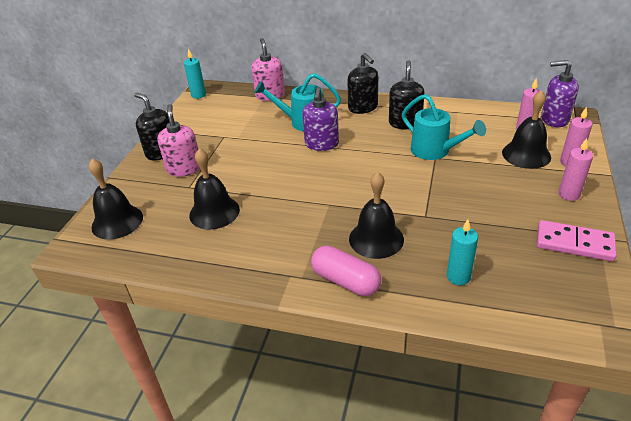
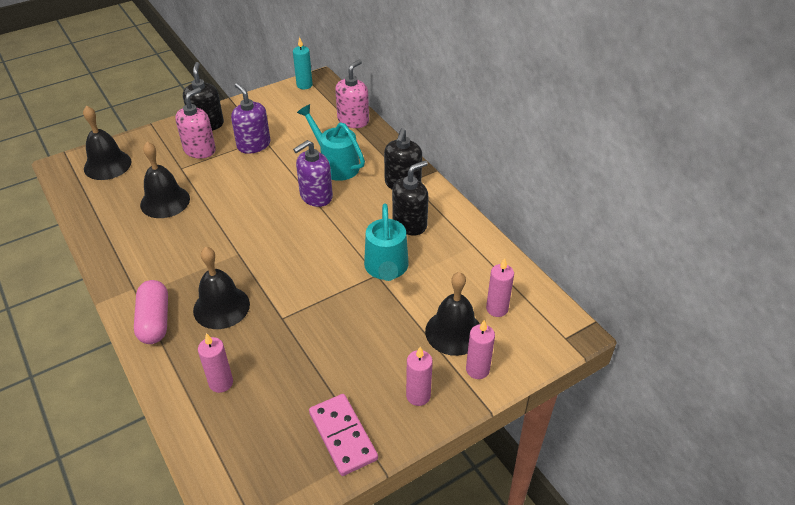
camera: 40 degrees right, 5 degrees up
turquoise candle [447,219,478,285] -> pink candle [198,333,233,393]
purple soap dispenser [541,60,579,127] -> purple soap dispenser moved to [231,83,270,154]

